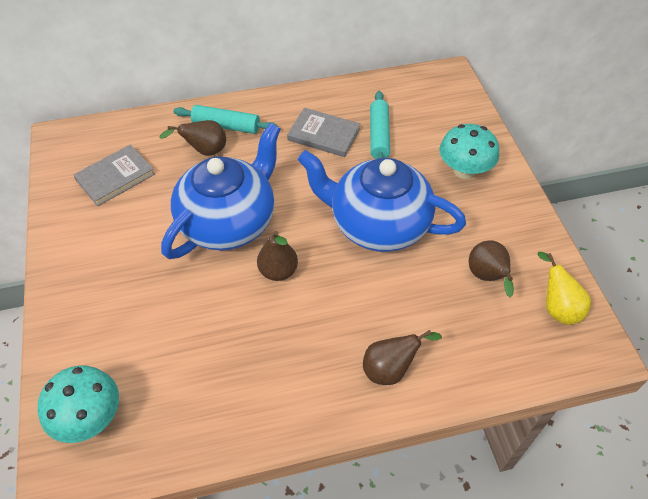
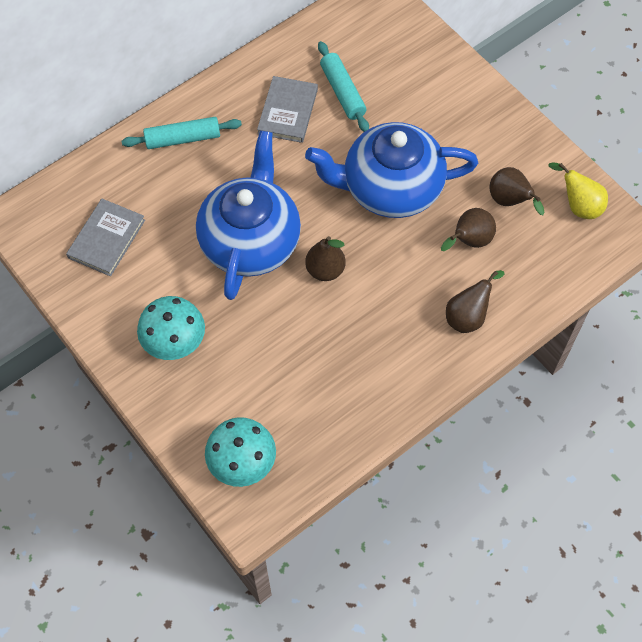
camera: 25 degrees left, 10 degrees up
brown pear [159,120,226,156] -> brown pear moved to [441,208,496,251]
grey book [287,108,360,157] -> grey book turned 75 degrees counterclockwise [257,76,318,143]
turquoise mushroom [439,124,499,179] -> turquoise mushroom moved to [137,296,205,360]

